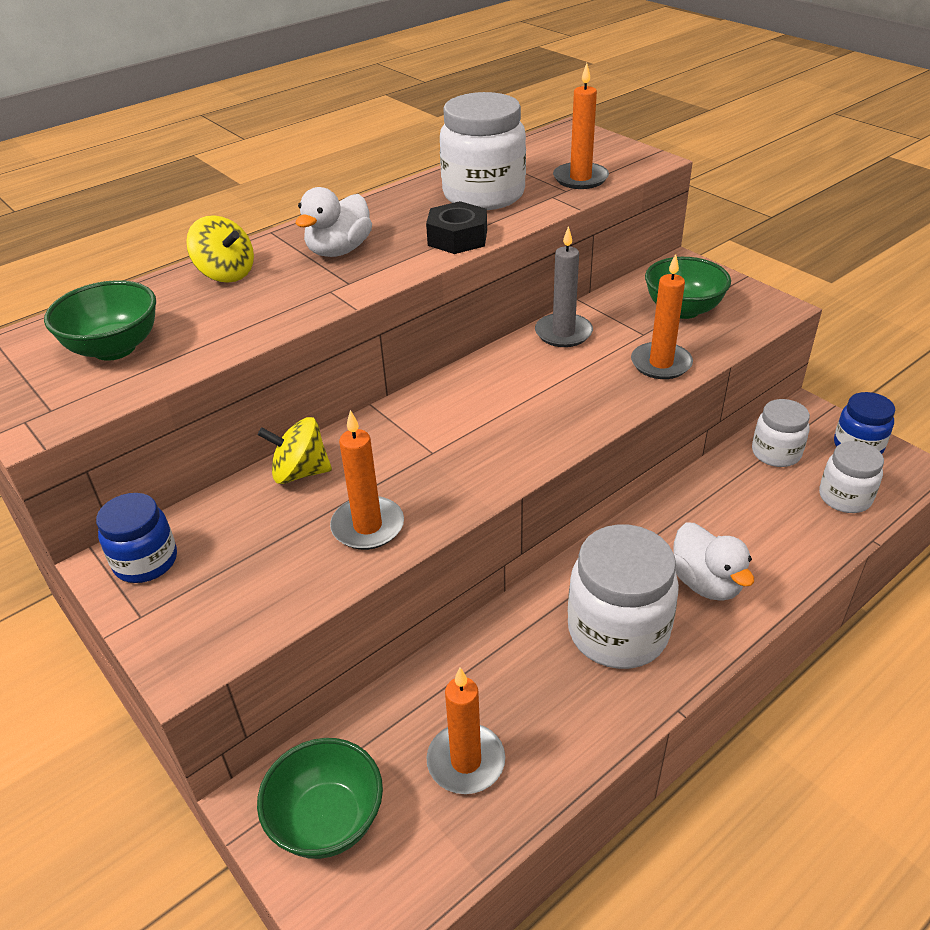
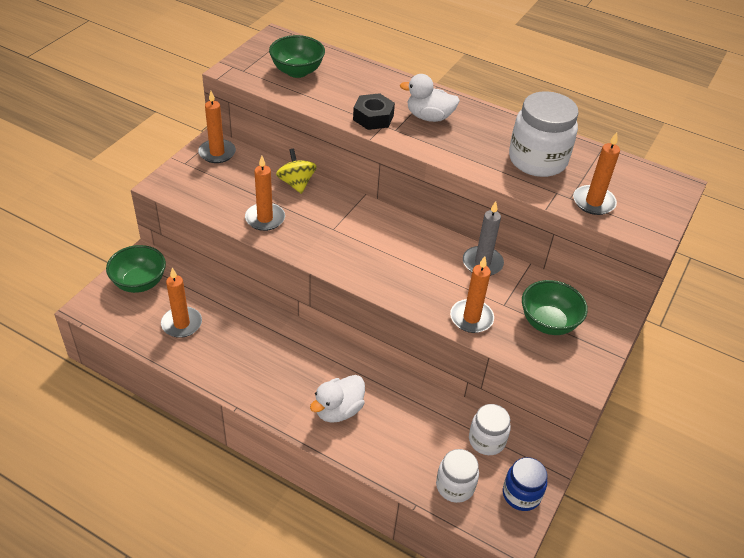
camera: 65 degrees right, 5 degrees up
blue jar [96,493,177,583] -> orange candle [198,91,236,163]
yellow spinning top [186,215,254,283] -> none
black nut [426,201,487,254] -> black nut moved to [353,93,395,130]
white jar [568,524,679,669] -> none

